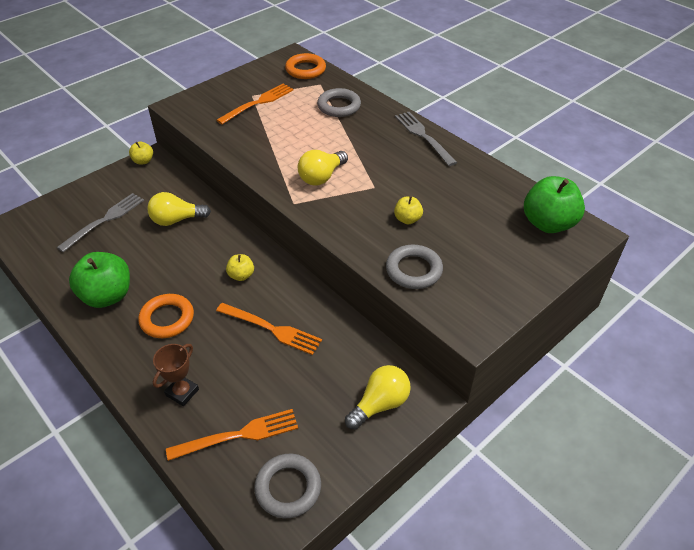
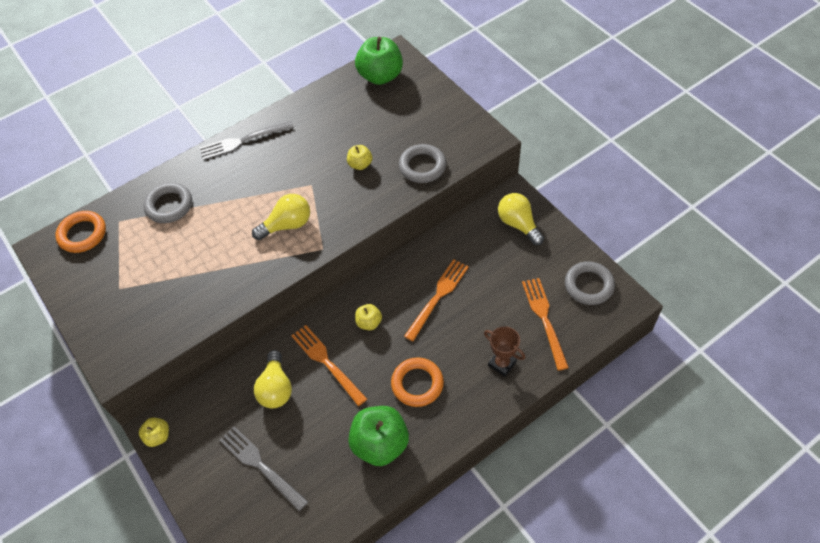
camera: 80 degrees left, 10 degrees up
orange fork [216,83,294,124] -> orange fork moved to [291,325,367,406]
yellow light bulb [298,150,348,186] -> yellow light bulb turned 75 degrees counterclockwise [252,194,310,240]

